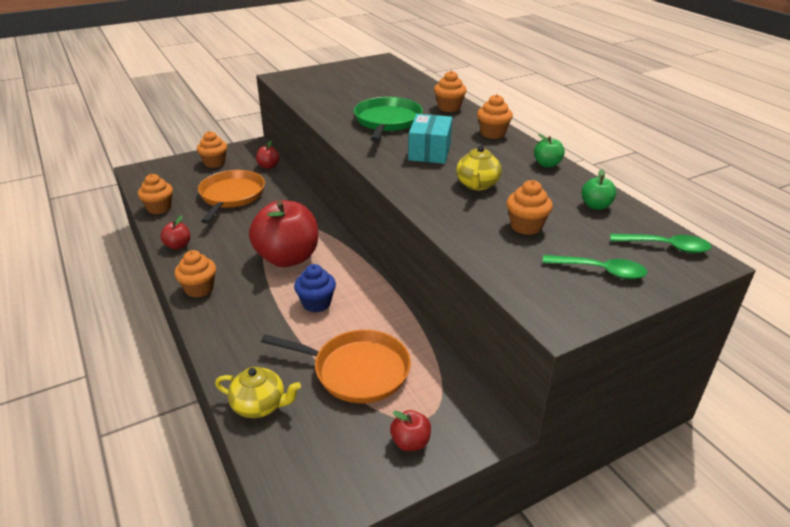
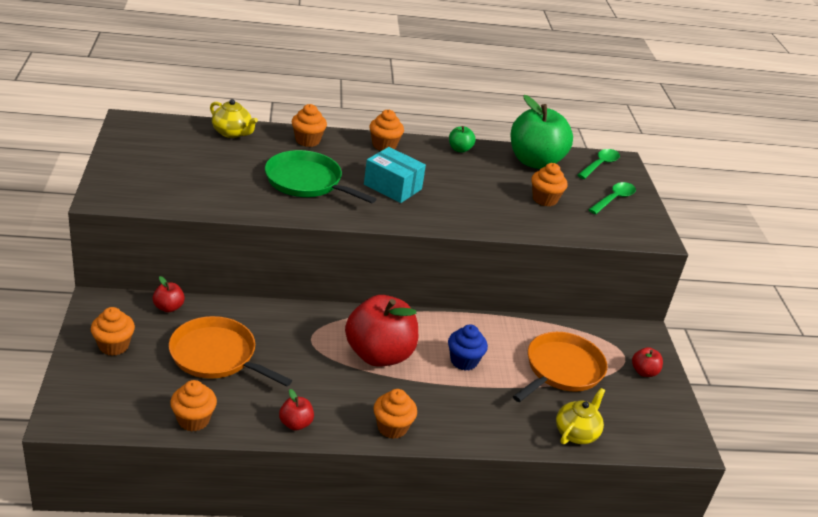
camera: 70 degrees left, 0 degrees up
yellow teapot [456,146,502,191] -> yellow teapot moved to [210,99,258,138]
green apple [581,169,616,210] -> green apple [511,95,573,169], size x2.32

